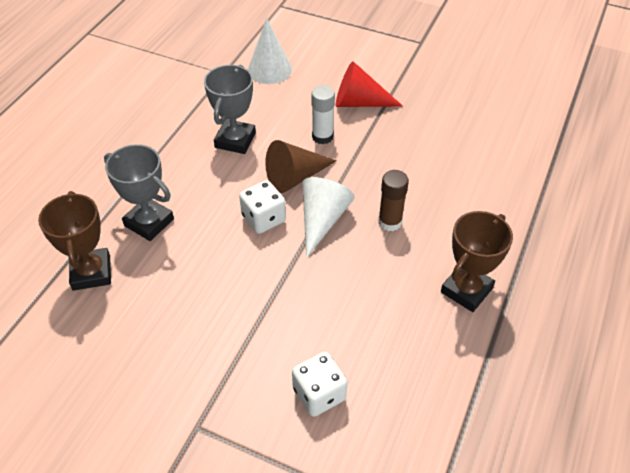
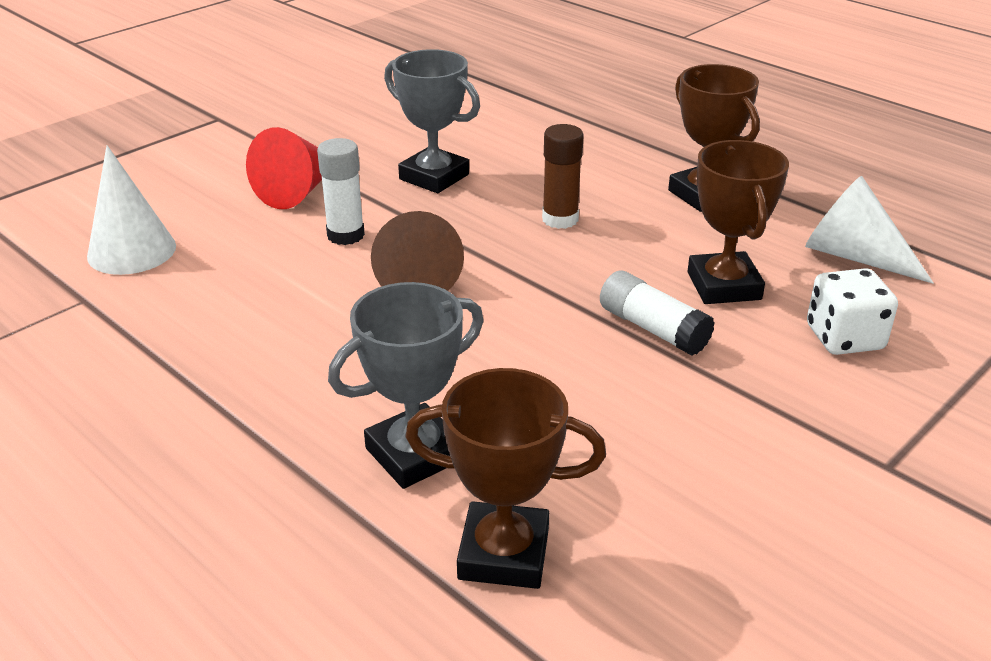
camera: 70 degrees left, 15 degrees down
grey trophy [204,65,256,154] -> grey trophy moved to [384,49,480,193]
white dice [239,180,286,234] -> none
white cone [302,177,355,258] -> white cone moved to [805,176,934,284]
none -> white glue stick [600,271,715,356]
none -> brown trophy [688,140,789,304]

